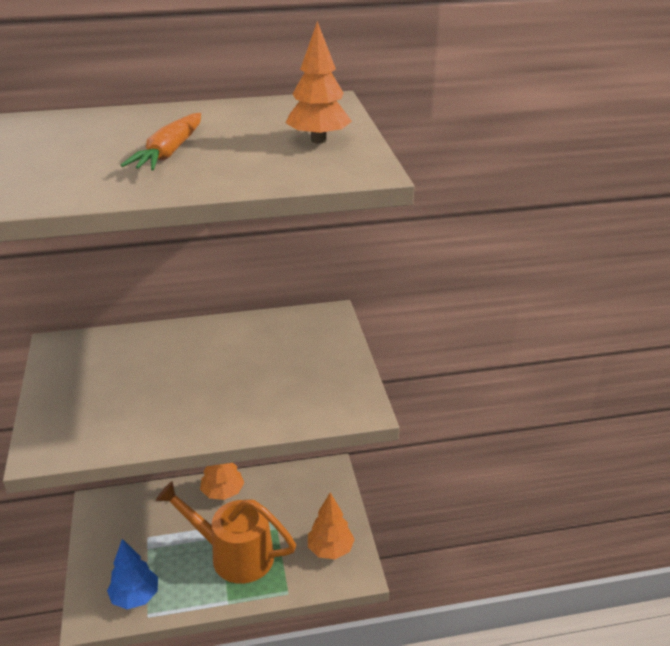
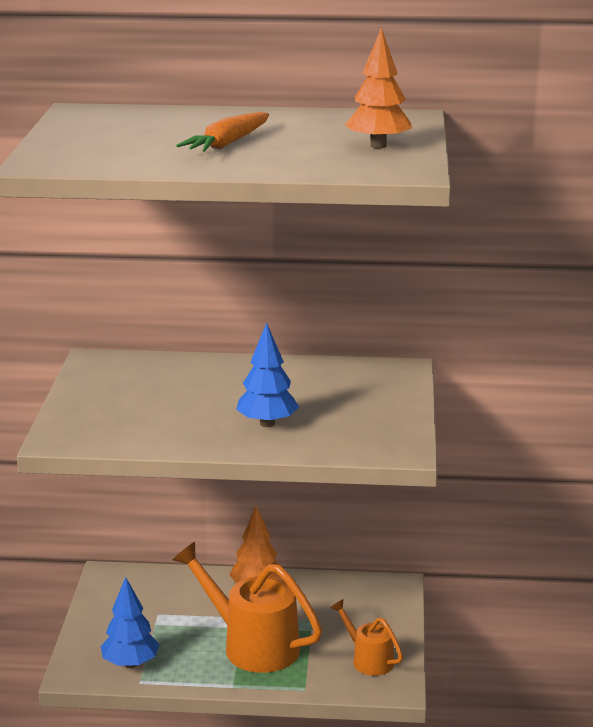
camera: 15 degrees right, 10 degrees down
orange tree [308,492,355,559] -> orange watering can [330,599,403,676]
none -> blue tree [236,322,299,427]

